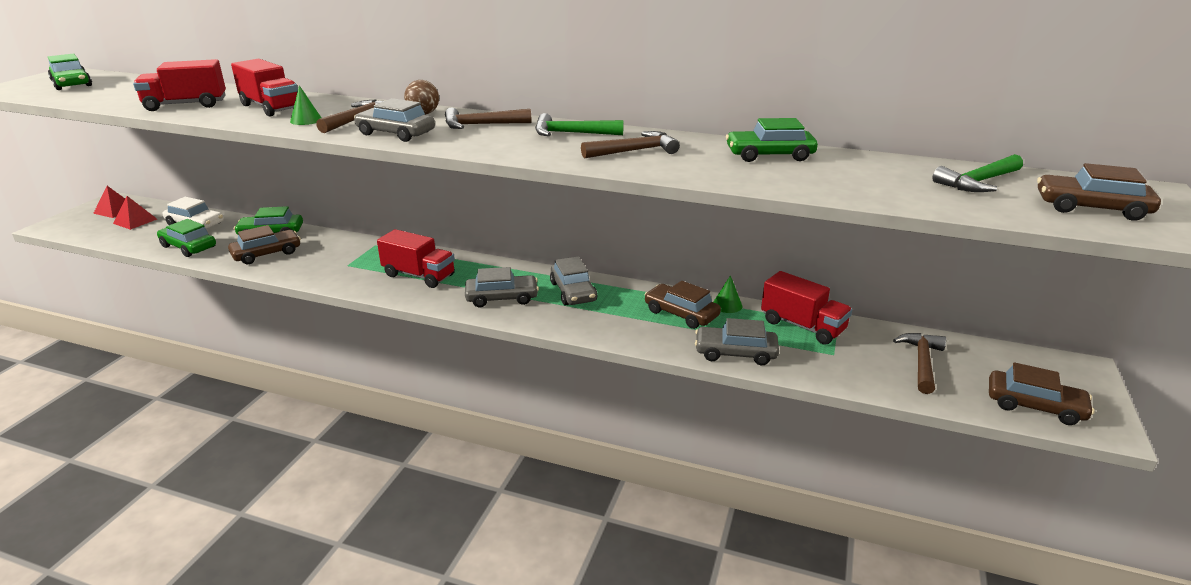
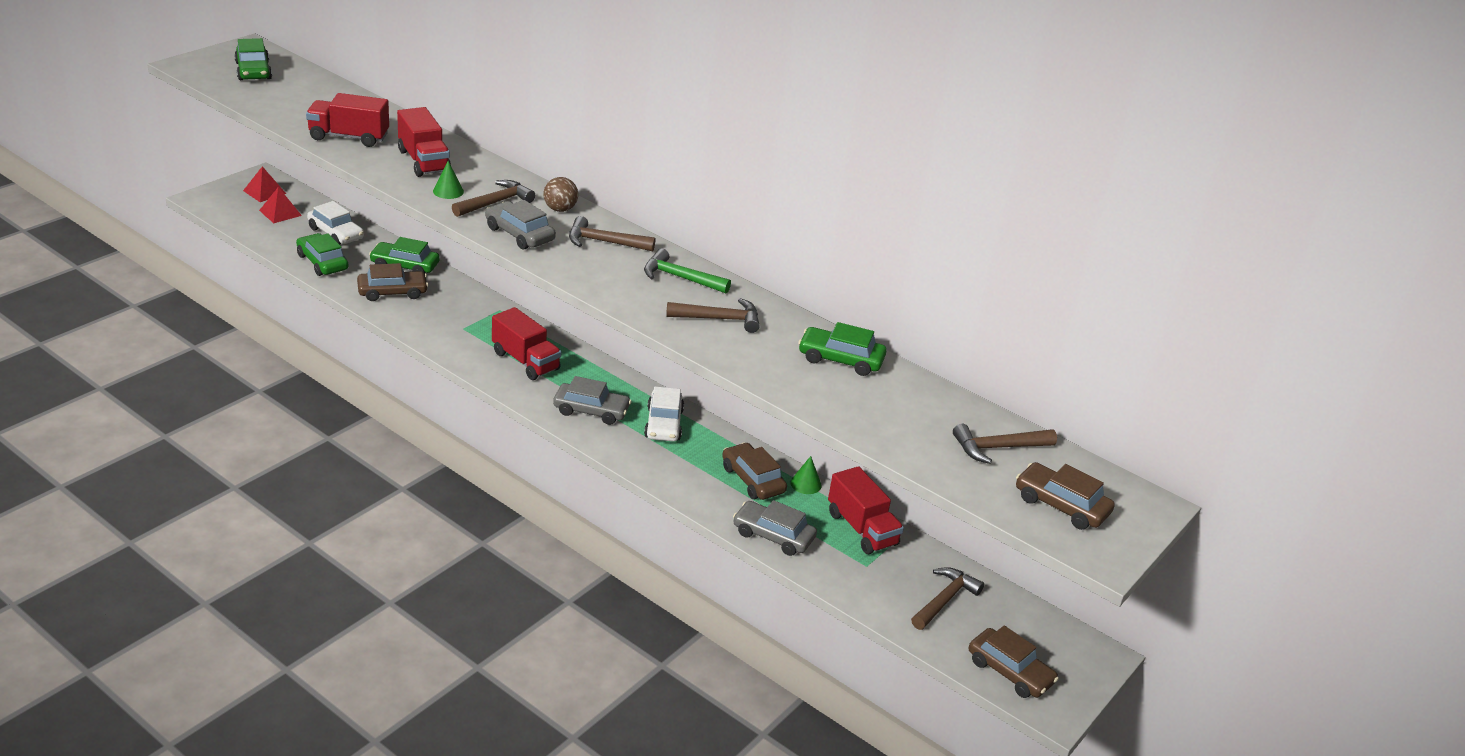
camera: 15 degrees right, 5 degrees up
grey car [550,257,597,306] -> white car [644,387,684,442]
green hammer [932,154,1023,192] -> brown hammer [953,424,1057,464]

